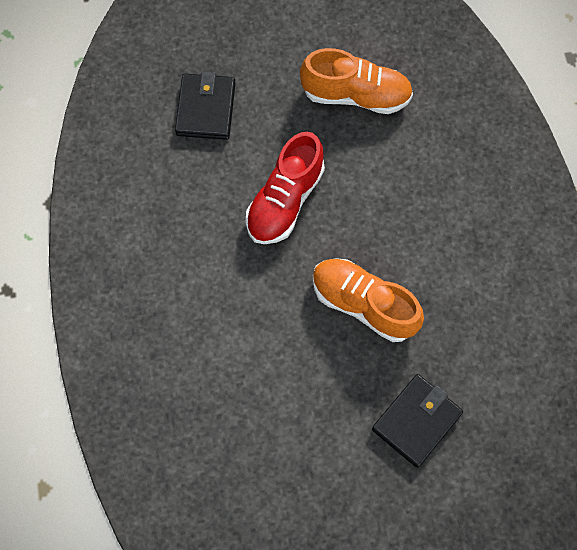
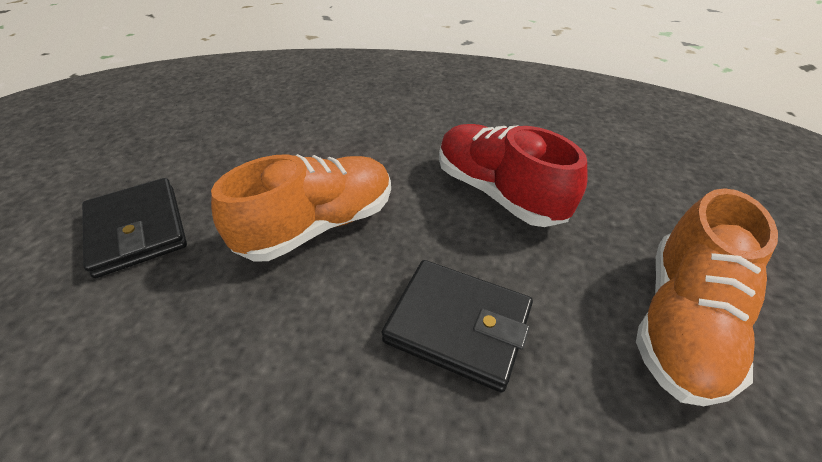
camera: 110 degrees right, 25 degrees down
black wallet [175,72,236,140] -> black wallet moved to [381,260,533,392]

